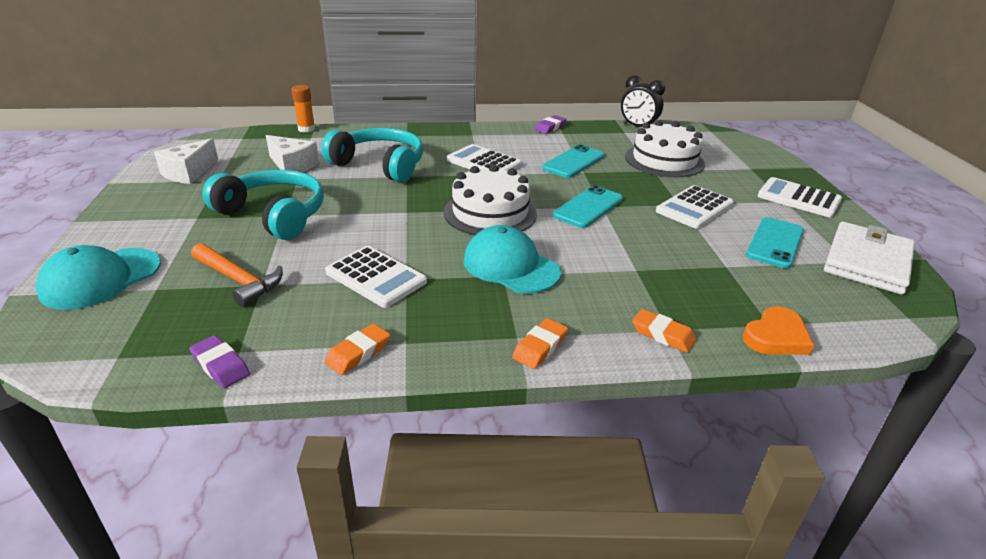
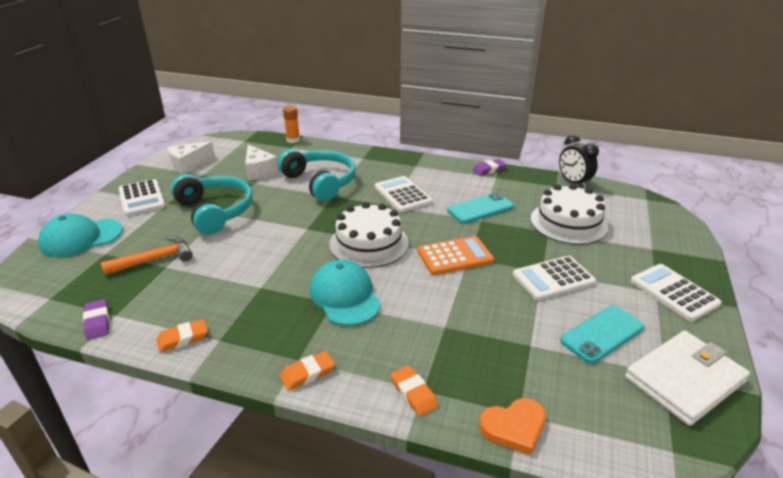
camera: 25 degrees right, 0 degrees up
orange hammer [191,243,283,307] -> orange hammer turned 90 degrees counterclockwise [100,236,193,275]
white calculator [325,246,427,308] -> white calculator moved to [119,179,165,216]
turquoise phone [553,185,623,228] -> orange calculator [418,236,494,275]

